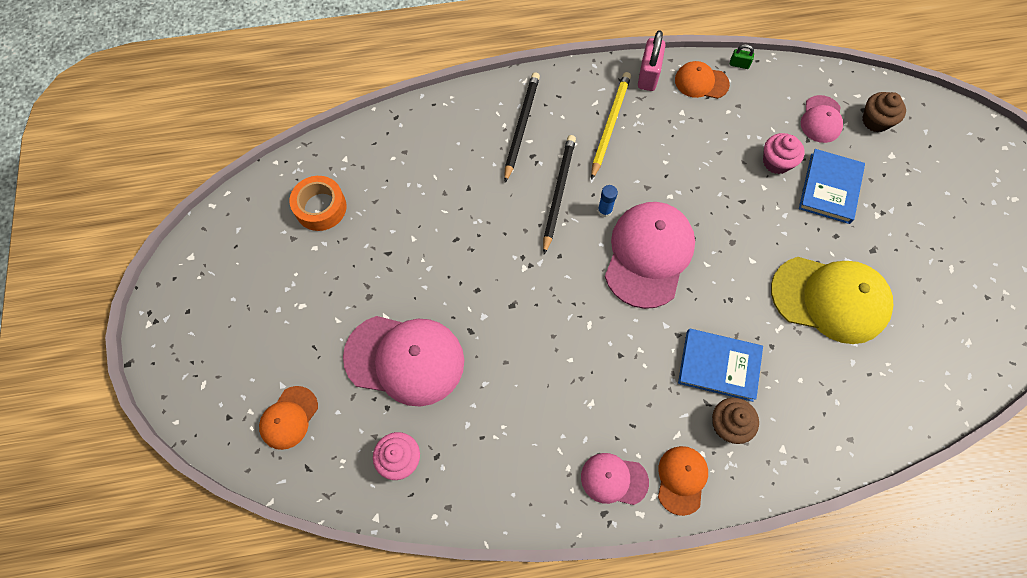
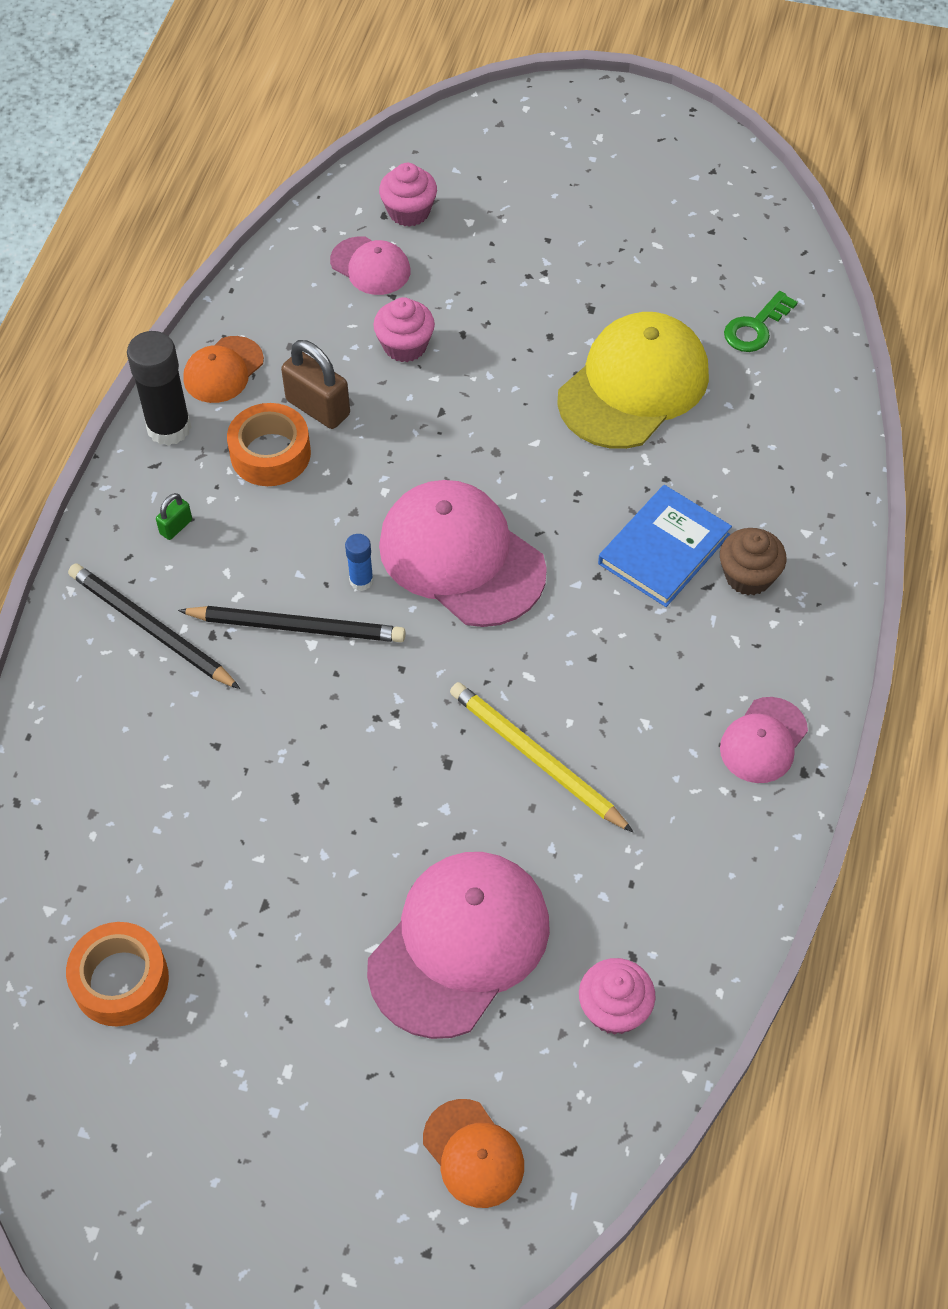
camera: 65 degrees left, 10 degrees down
black pencil [543,135,576,255] -> black pencil turned 150 degrees clockwise [178,606,405,642]
yellow pencil [591,72,631,180] -> yellow pencil moved to [450,682,633,832]
pink padlock [638,30,666,91] -> black glue stick [127,331,191,446]
orange cap [658,446,708,516] -> none
green padlock [730,44,754,69] -> green padlock moved to [156,493,192,540]
blue book [799,149,865,224] -> none
brown cupcake [862,92,906,132] -> pink cupcake [379,163,437,227]
none -> orange tape [227,403,311,486]
none -> brown padlock [281,340,350,429]
none -> green key [724,291,798,352]

